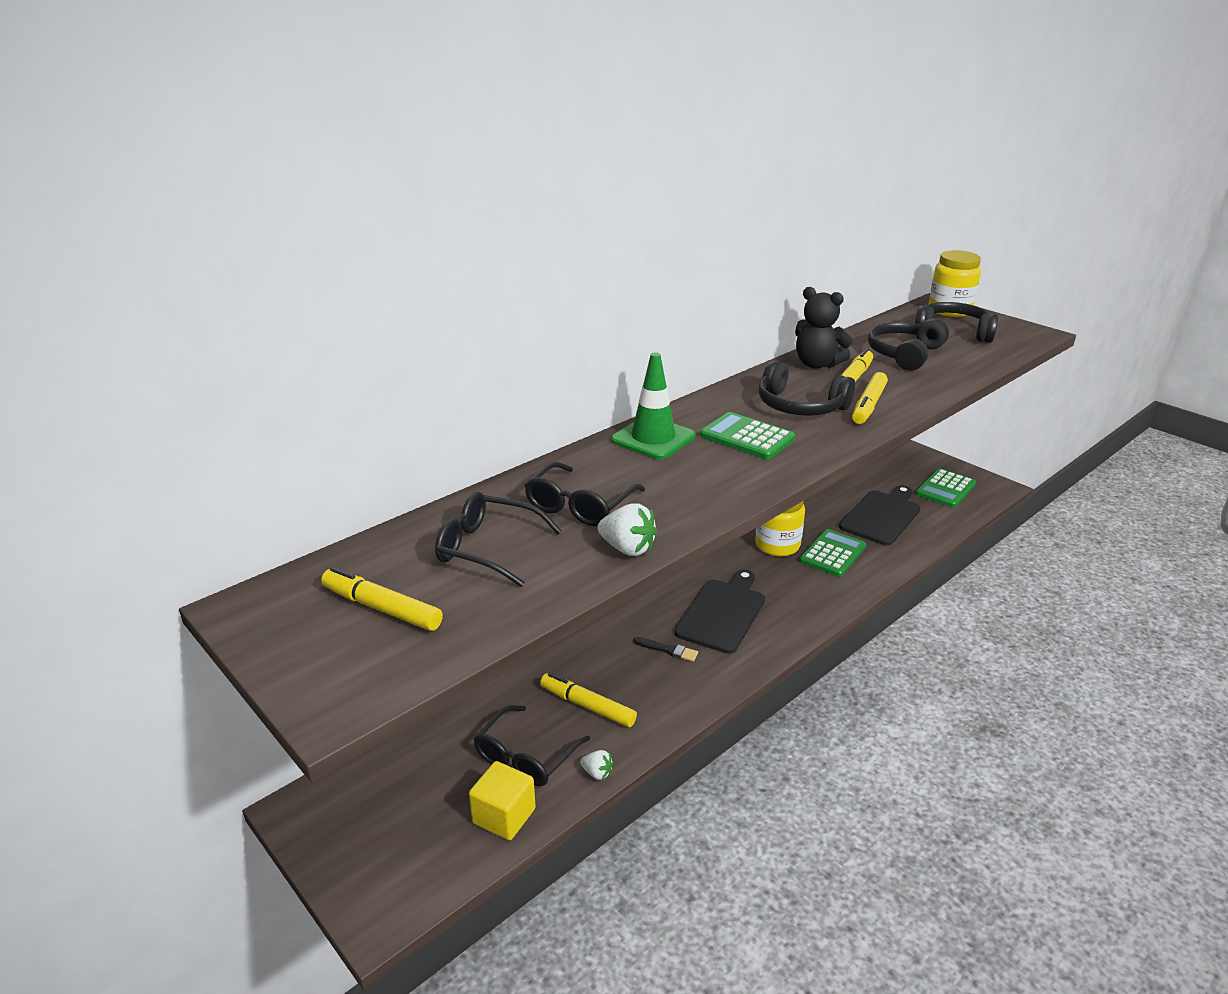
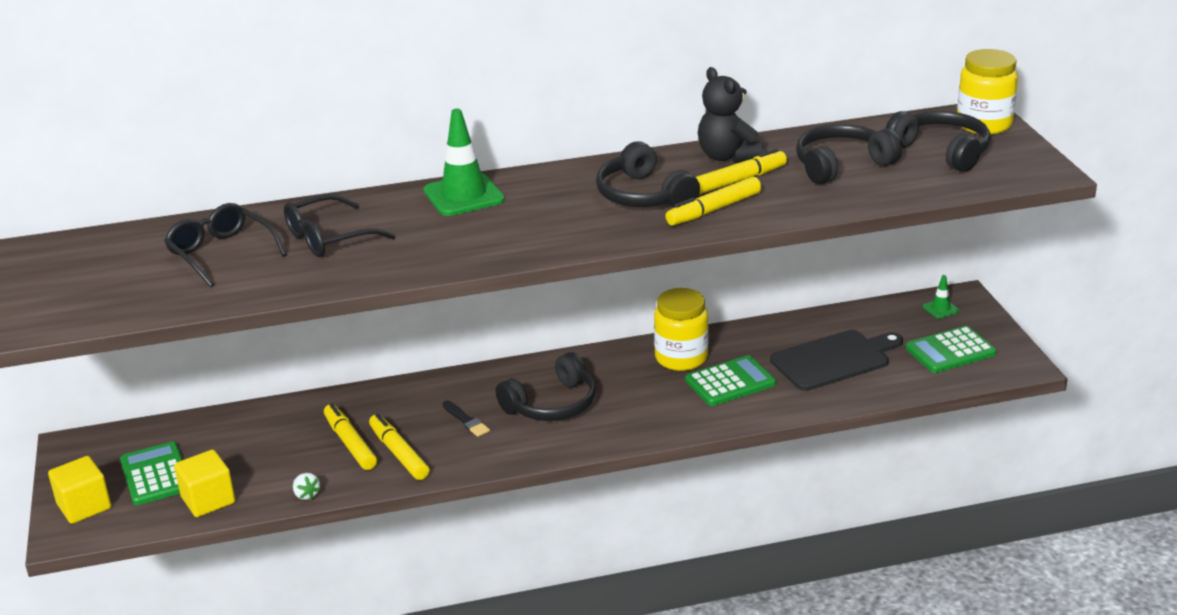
camera: 30 degrees right, 0 degrees up
yellow marker [321,567,443,631] -> yellow marker moved to [369,414,429,480]
black glasses [474,705,590,786] -> none
white strawberry [598,504,657,556] -> none
black cutting board [674,569,765,654] -> black headphones [496,352,596,421]
green calculator [700,412,795,460] -> green calculator moved to [120,442,183,505]
none -> yellow cube [48,456,111,524]
none -> green traffic cone [923,275,960,319]

